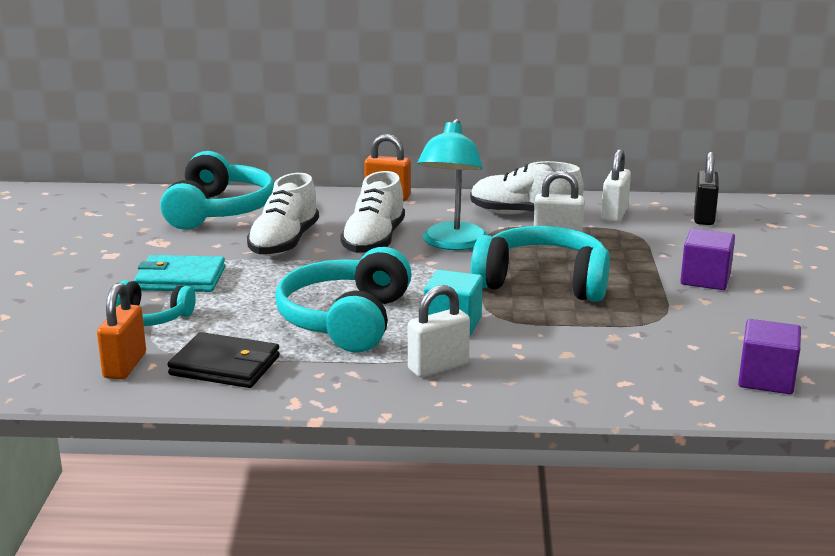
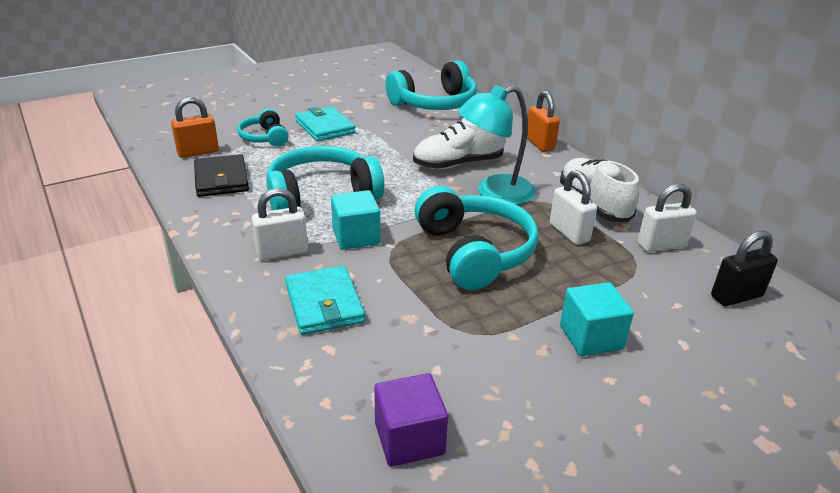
camera: 55 degrees right, 10 degrees up
white shoe [247,173,319,256] -> none
white padlock [408,285,470,377] -> white padlock turned 45 degrees counterclockwise [252,188,308,261]
purple cube [680,229,735,290] -> turquoise cube [560,282,634,356]
none -> turquoise wallet [285,266,365,335]

